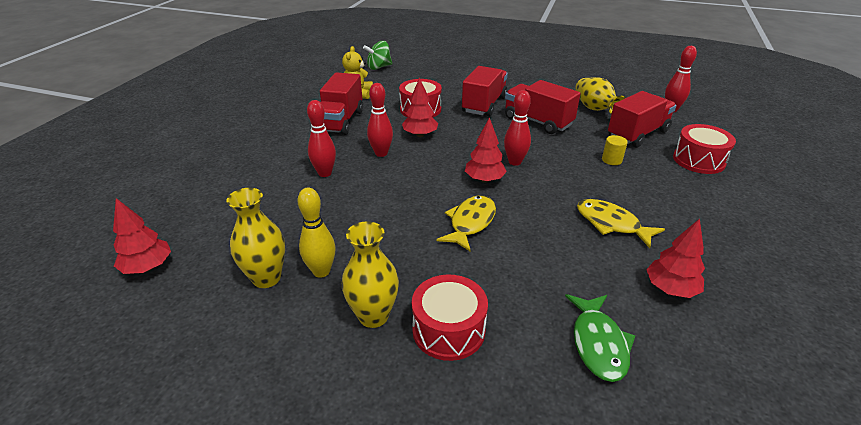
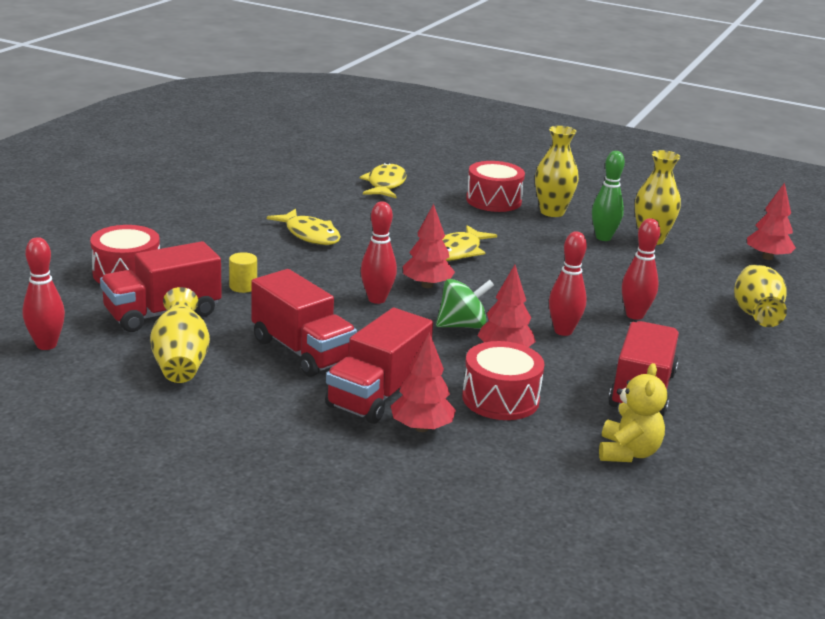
camera: 175 degrees left, 10 degrees down
yellow bowling pin [298,188,335,278] -> green bowling pin [592,151,625,241]
green spinning top [363,41,392,70] -> green spinning top moved to [436,279,494,329]
green fish [565,294,635,382] -> yellow fish [360,162,407,198]
red tree [646,219,705,298] -> red tree moved to [391,332,456,432]
none -> yellow vase [734,265,787,327]

